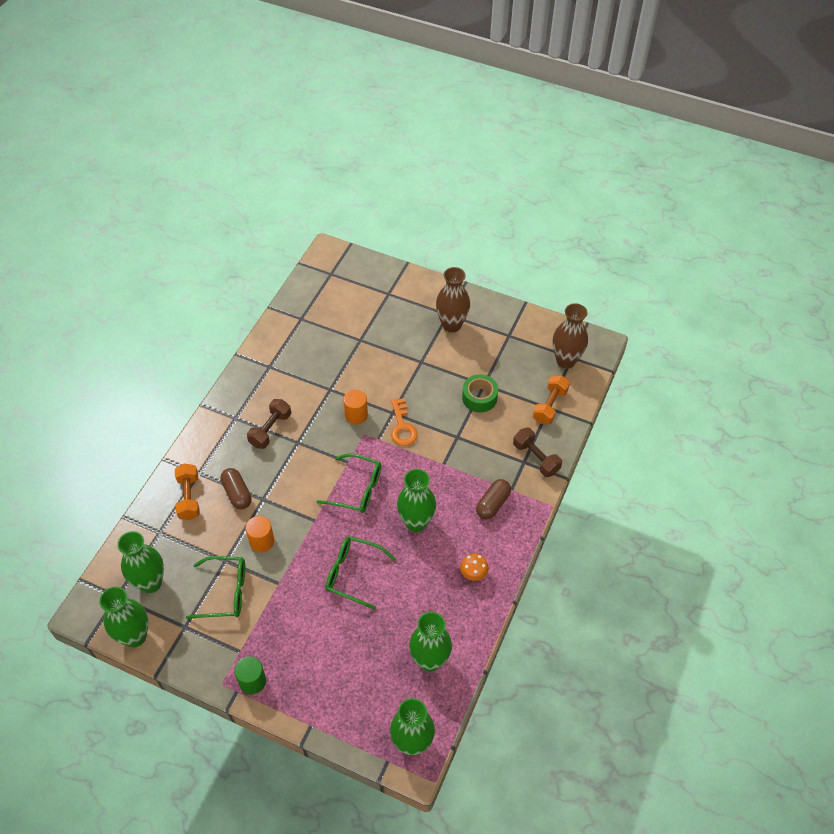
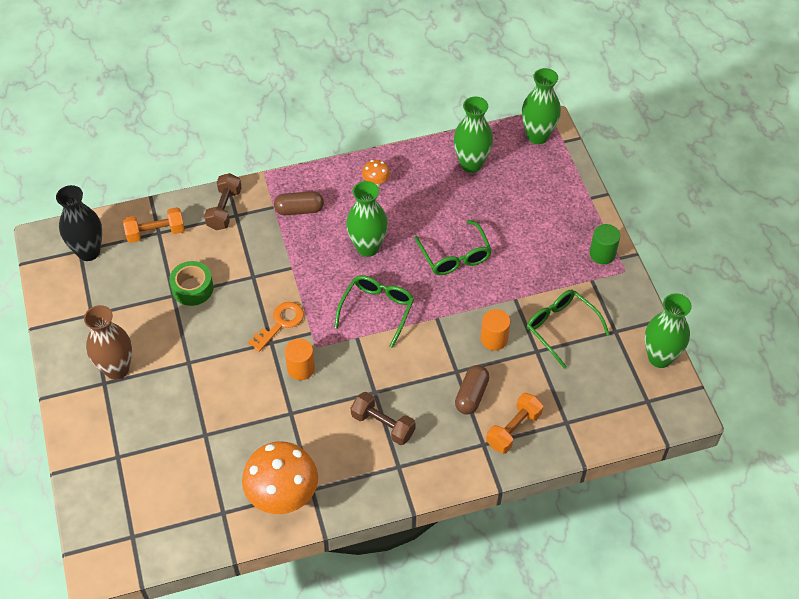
camera: 130 degrees left, 0 degrees up
green vase [117,531,164,593] -> none
brown dumbbell [247,399,291,449] -> brown dumbbell turned 45 degrees clockwise [351,392,416,445]
green glasses [317,454,381,513] -> green glasses turned 45 degrees clockwise [334,275,414,348]
brown vase [553,303,588,369] -> black vase [56,185,102,261]
none -> orange mushroom [242,441,318,514]

